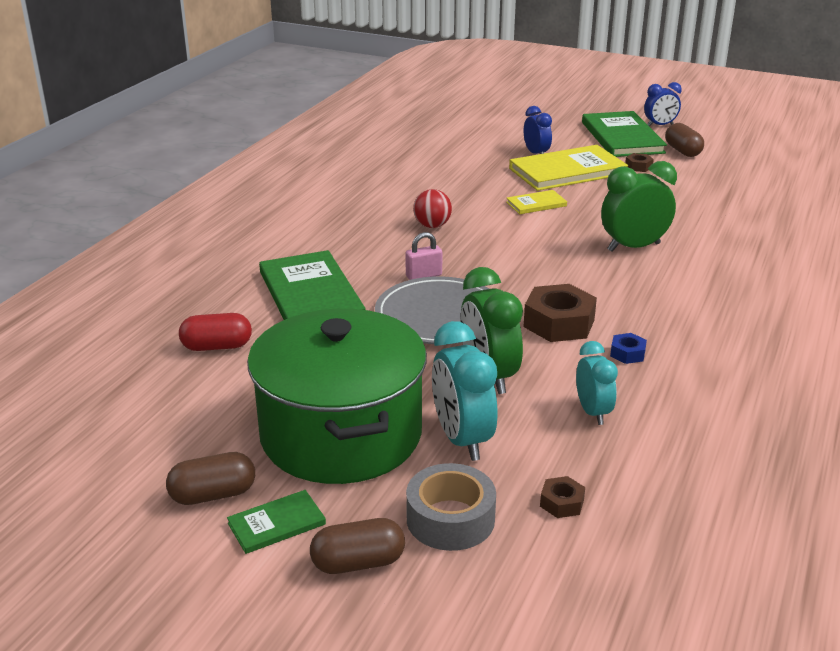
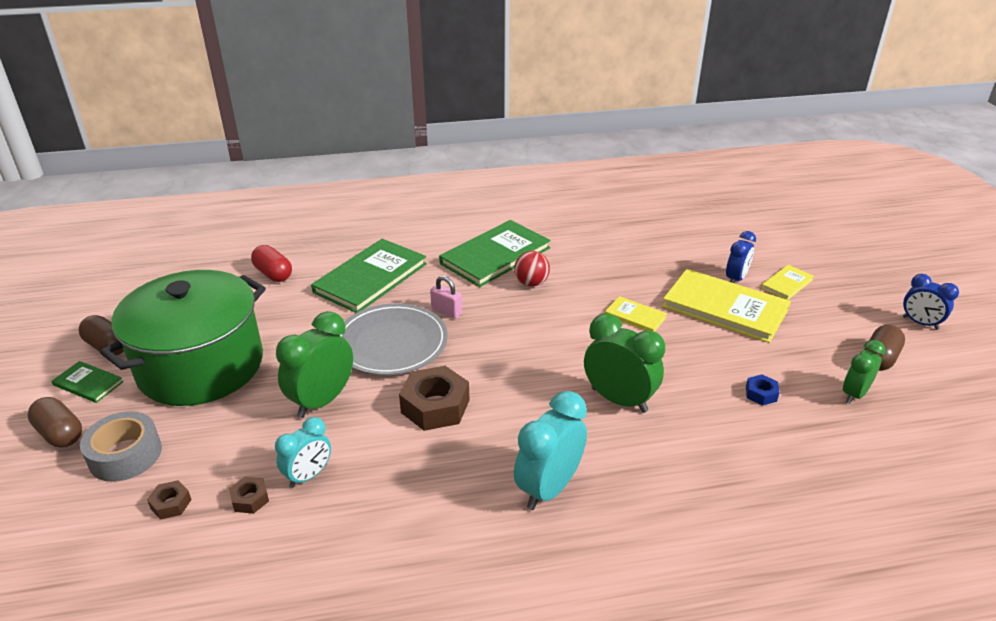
camera: 55 degrees right, 5 degrees up
turquoise clock [432,321,497,461] -> turquoise clock moved to [514,391,587,510]
green book [582,111,667,157] -> green book moved to [439,220,551,287]
blue nut [610,333,647,364] -> blue nut moved to [746,374,780,406]
brown nut [625,153,654,172] -> brown nut moved to [229,476,269,514]
none -> yellow book [761,265,814,300]
none -> green clock [843,340,885,404]

